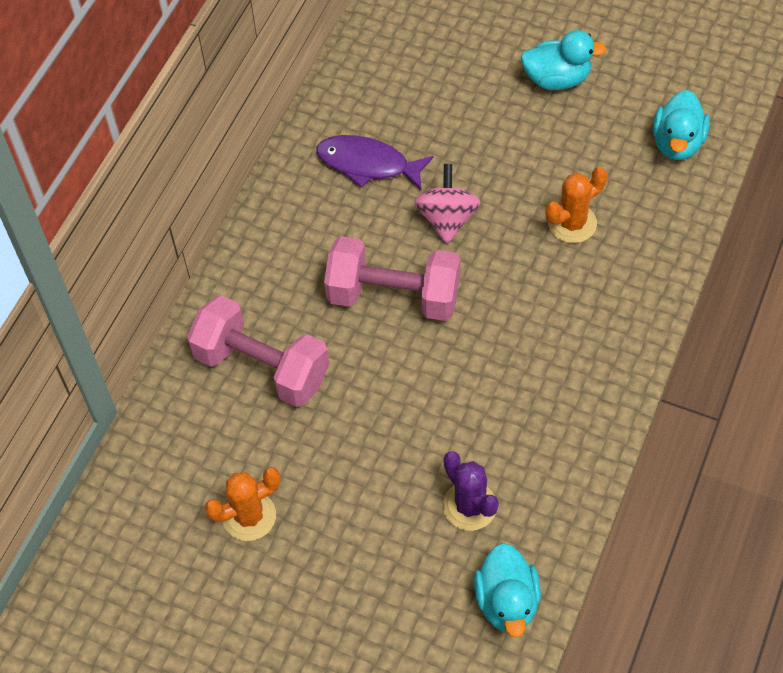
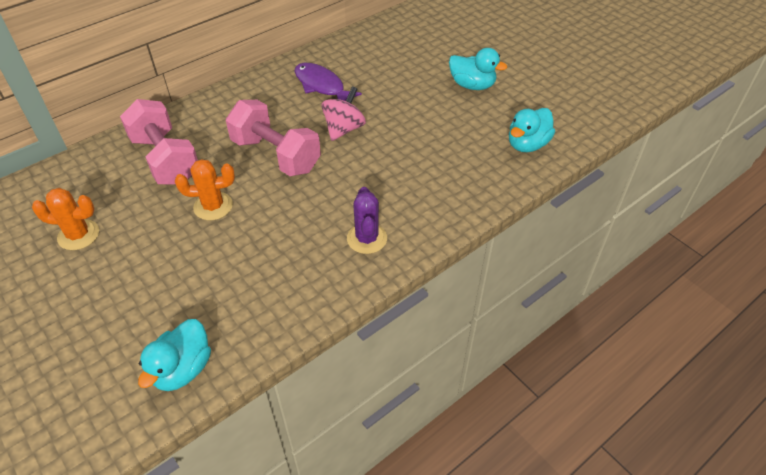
camera: 25 degrees right, 10 degrees down
purple cactus [443,451,499,531] -> purple cactus moved to [347,187,387,254]
orange cactus [545,167,607,243] -> orange cactus moved to [175,159,235,220]

